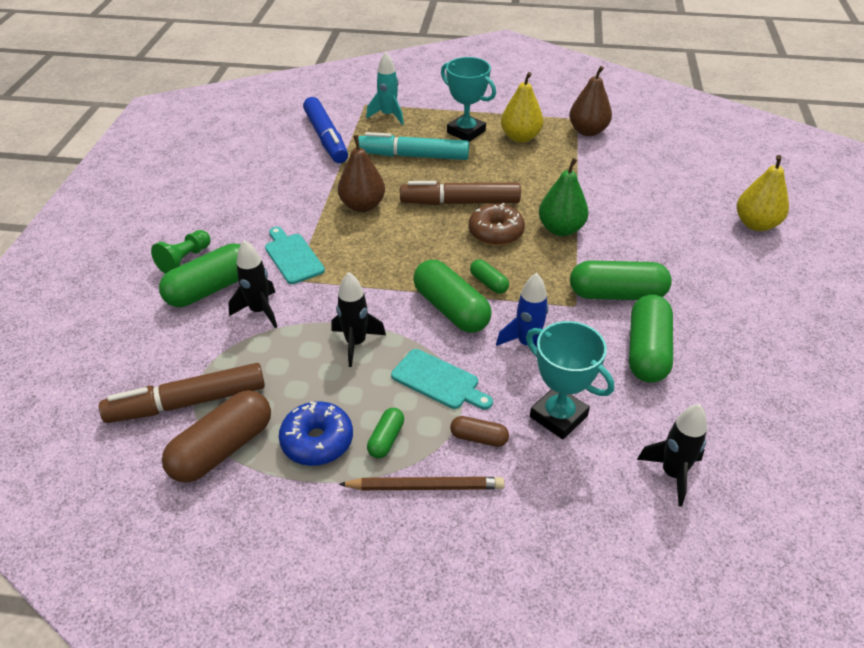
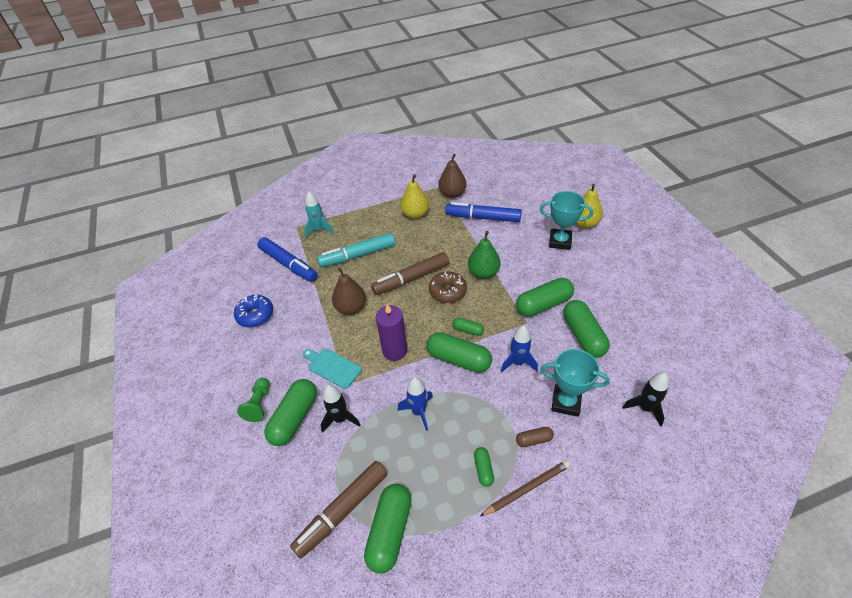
camera: 25 degrees left, 5 degrees up
brown capsule [162,390,271,483] -> green capsule [364,484,412,574]
blue donut [279,401,353,466] -> blue donut moved to [234,295,273,328]
black rocket [332,272,386,367] -> blue rocket [397,377,433,431]
turquoise cutting board [391,349,493,410] -> none
turquoise trophy [441,57,496,142] -> turquoise trophy moved to [540,191,593,250]
none -> purple candle [376,304,407,361]
none -> blue marker [445,202,522,222]

